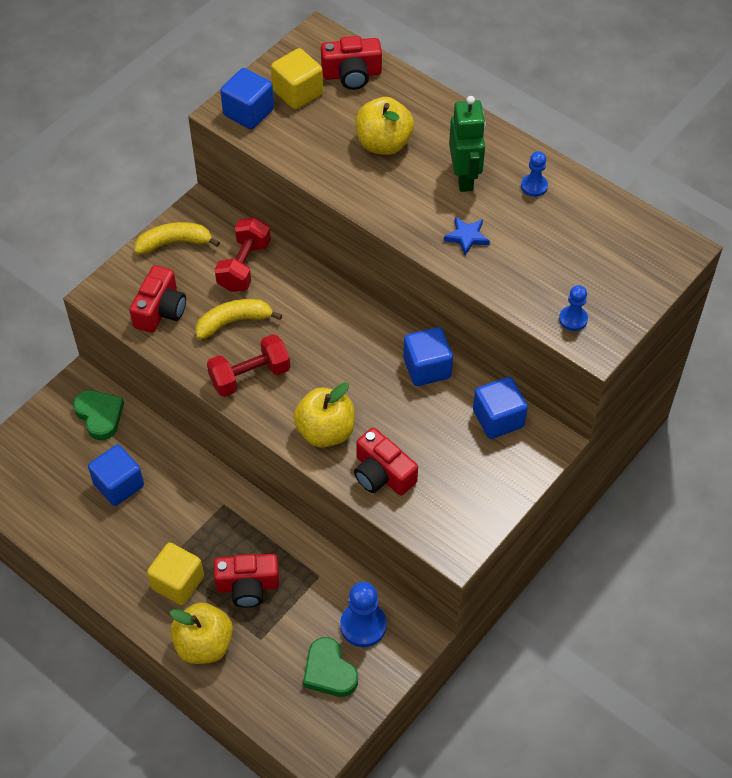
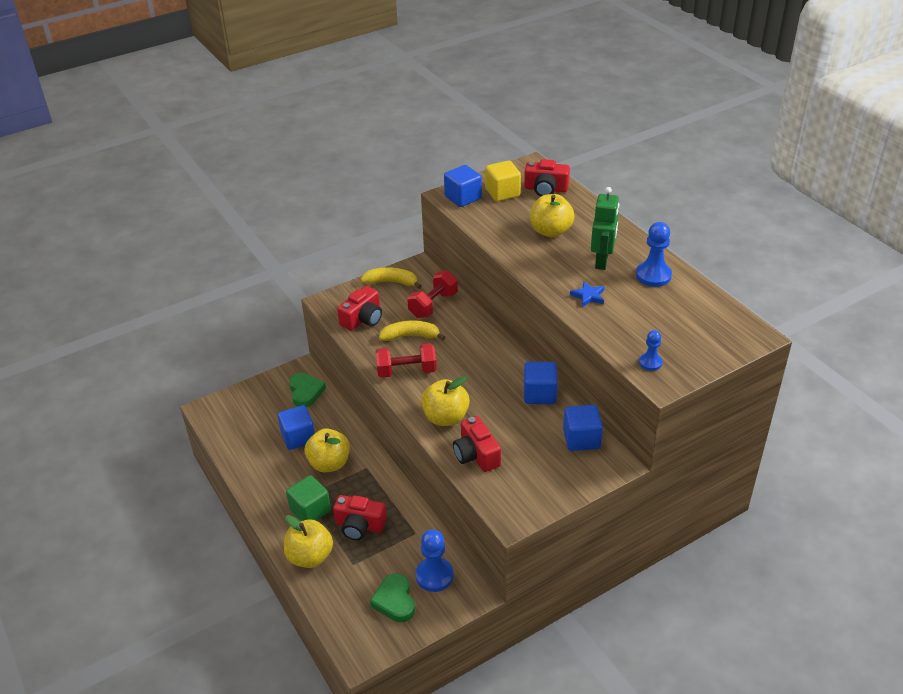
camera: 20 degrees right, 15 degrees down
yellow cube [147,543,204,605] -> green cube [286,475,331,521]
blue pawn [521,151,548,197] -> blue pawn [636,222,672,287], size x1.69
none -> yellow apple [305,428,350,472]

